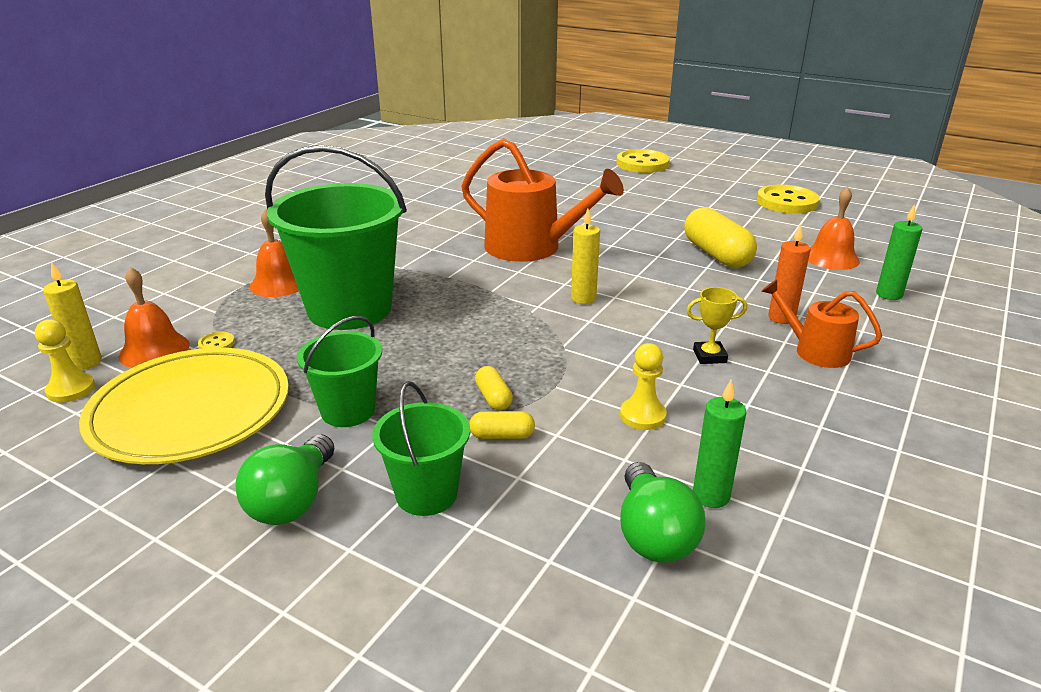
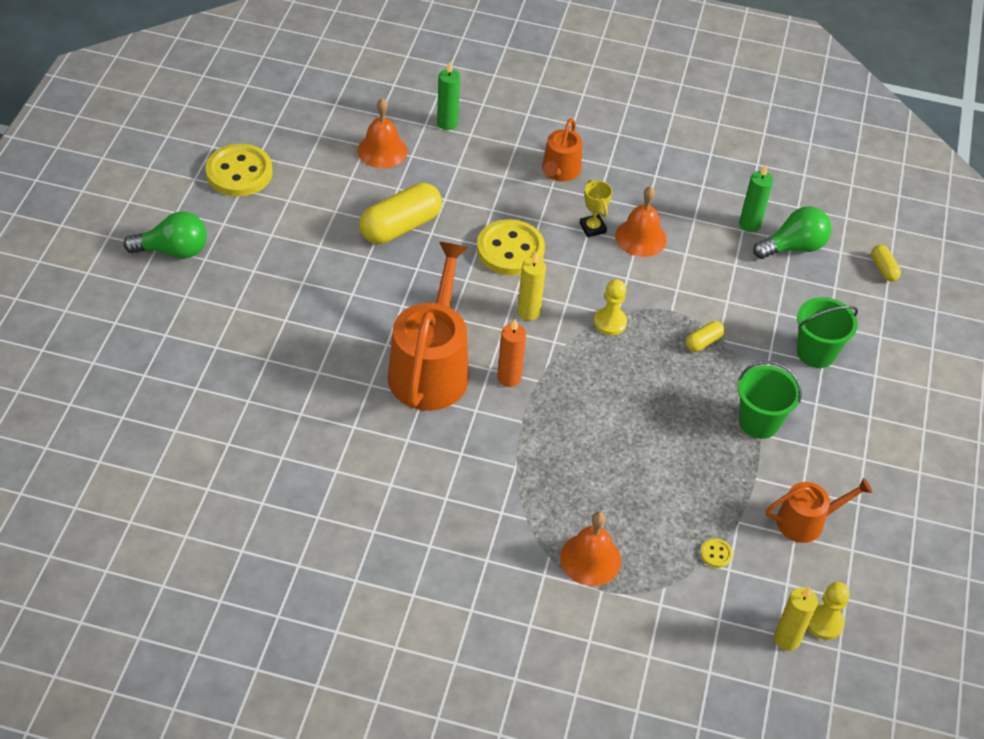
camera: 110 degrees left, 20 degrees up
yellow plate [79,348,289,464] -> orange watering can [766,478,872,543]
orange bell [119,267,190,368] -> orange bell moved to [615,186,667,257]
green light bulb [236,435,334,525] -> green light bulb moved to [123,211,207,259]
green bucket [265,145,407,330] -> none
yellow capsule [469,411,535,439] -> yellow capsule moved to [871,245,901,281]
yellow button [616,149,670,173] -> yellow button moved to [477,219,545,275]
yellow pawn [620,343,667,430] -> yellow pawn moved to [594,279,627,335]
orange candle [768,224,810,324] -> orange candle moved to [497,319,526,387]

